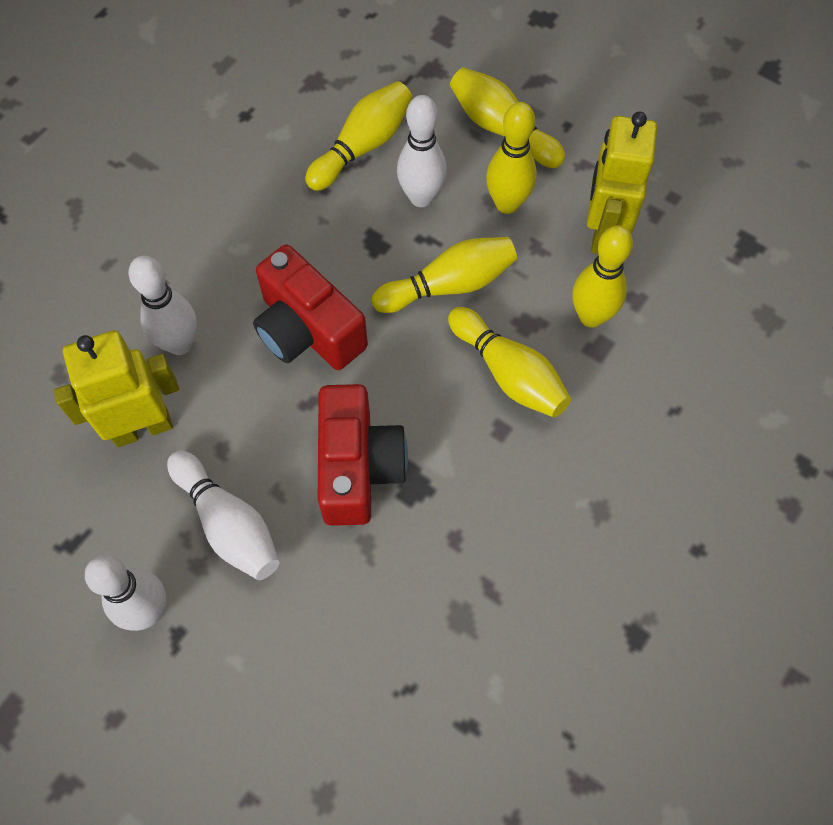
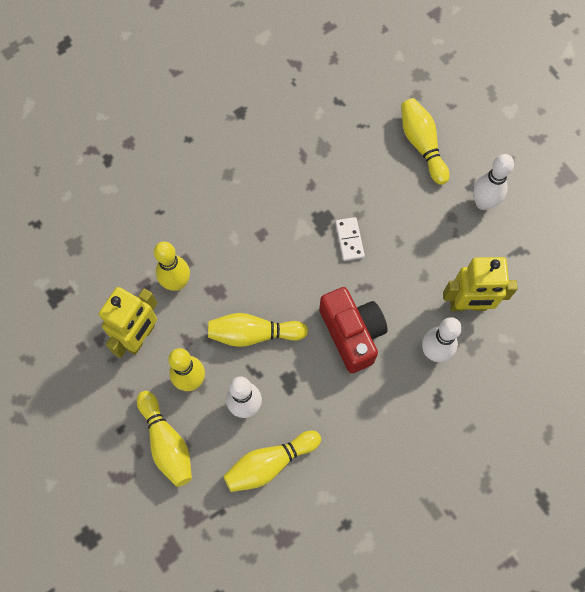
camera: 160 degrees left, 5 degrees up
white bowling pin [167,450,279,580] -> none
red camera [318,384,408,526] -> white domino [335,217,365,261]
yellow bowling pin [448,307,571,418] -> yellow bowling pin moved to [401,98,449,185]

